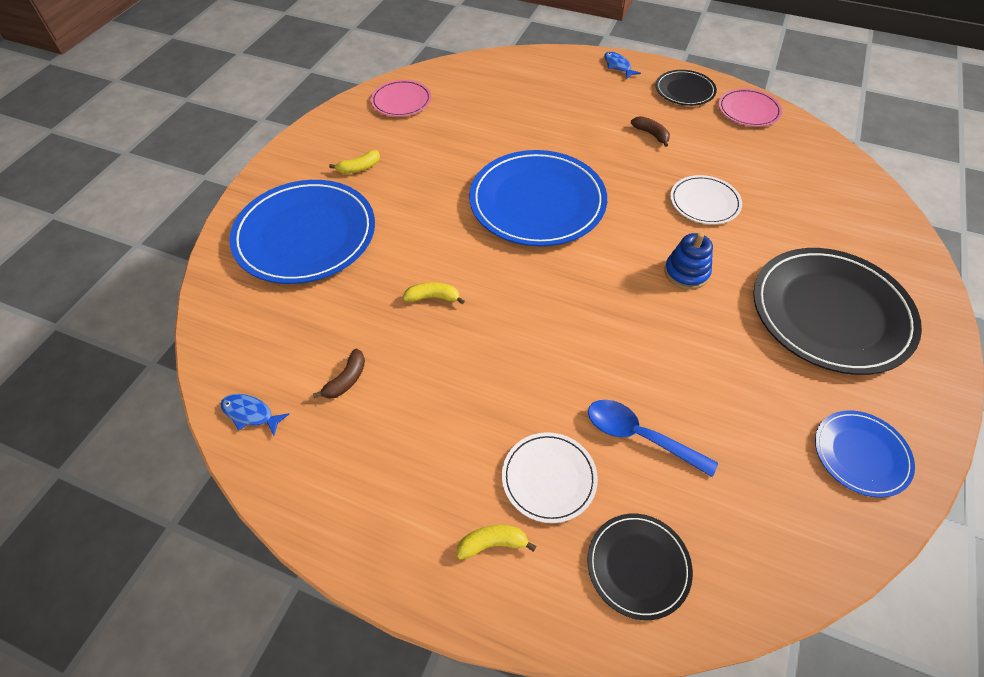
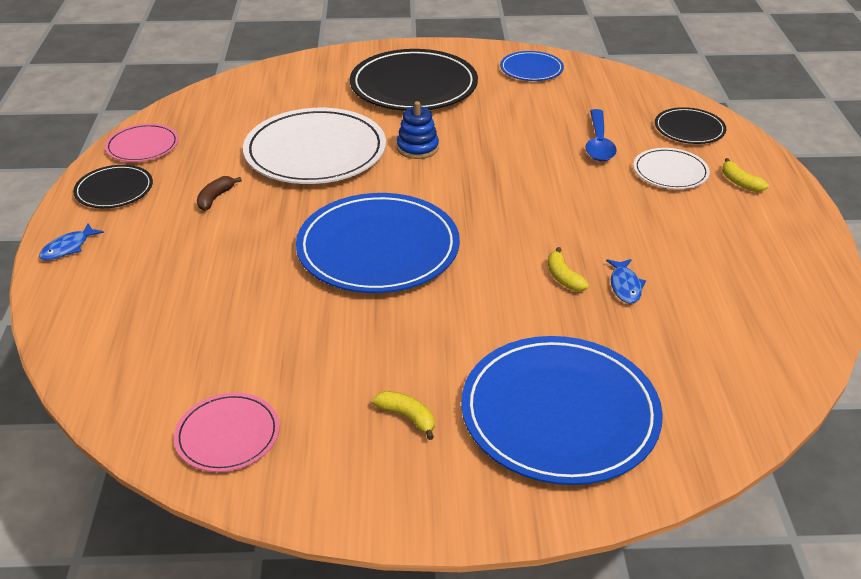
camera: 115 degrees left, 15 degrees down
blue fish [221,394,289,436] -> blue fish moved to [606,259,646,304]
brown banana [313,349,365,399] -> none
white plate [670,175,742,225] -> white plate [243,108,386,184], size x1.95

